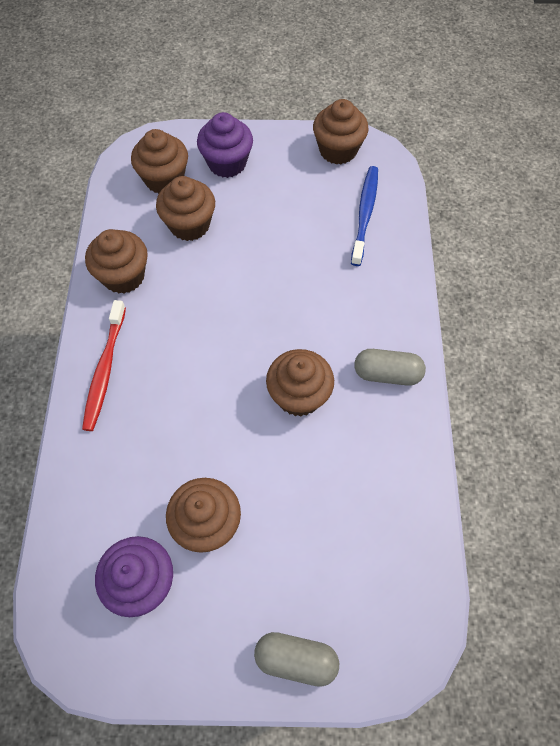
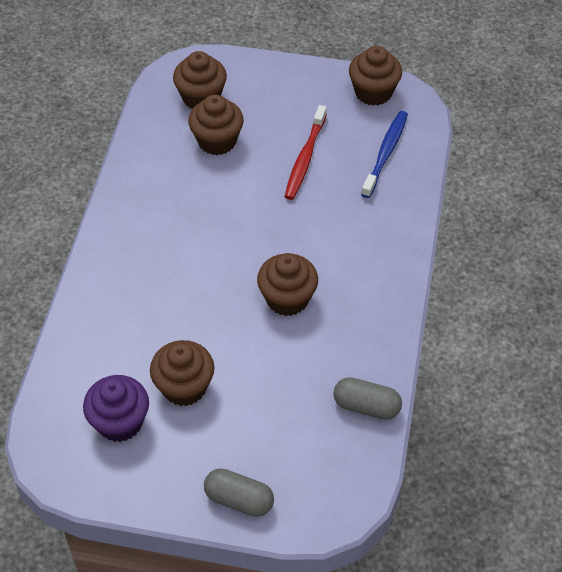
camera: 10 degrees right, 10 degrees down
red toothbrush [82,300,126,431] -> red toothbrush moved to [284,105,327,200]
brown cupcake [85,229,148,294] -> none
purple cupcake [197,112,253,178] -> none
grey capsule [354,349,426,386] -> grey capsule moved to [333,377,402,420]

